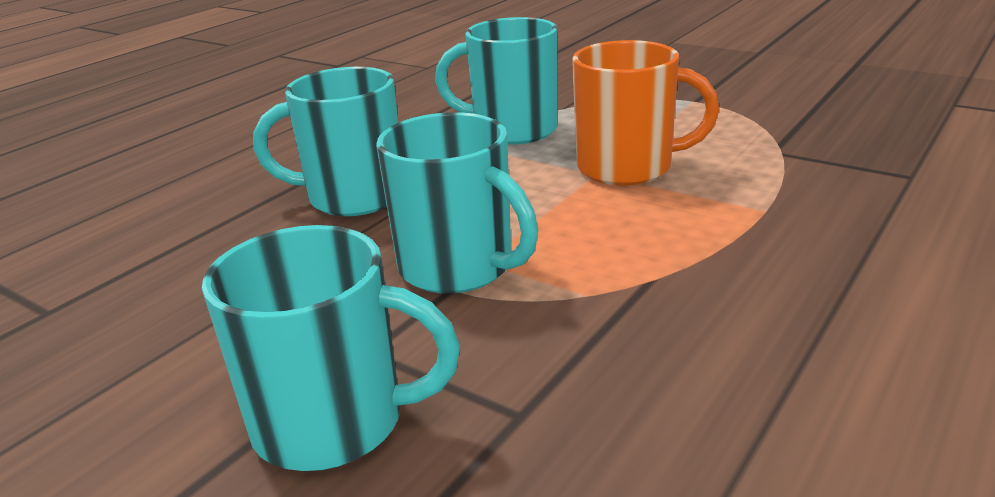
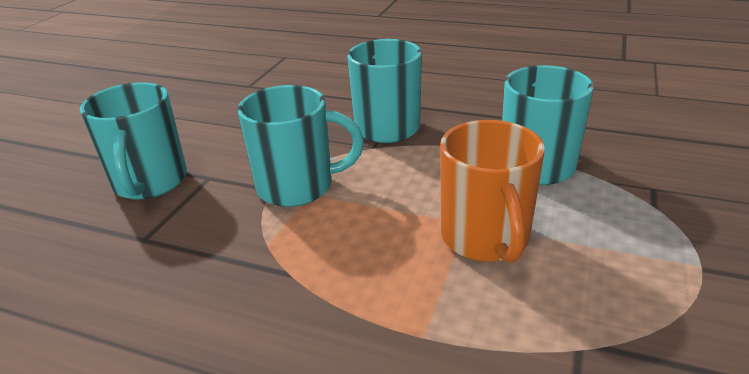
camera: 75 degrees right, 5 degrees up
turquoise mug [376,112,538,294] -> turquoise mug turned 120 degrees counterclockwise [238,85,364,207]

